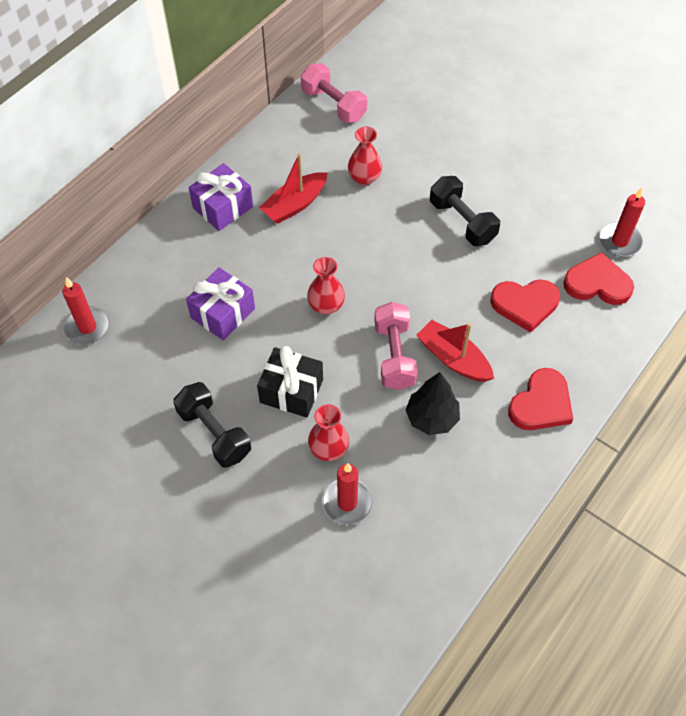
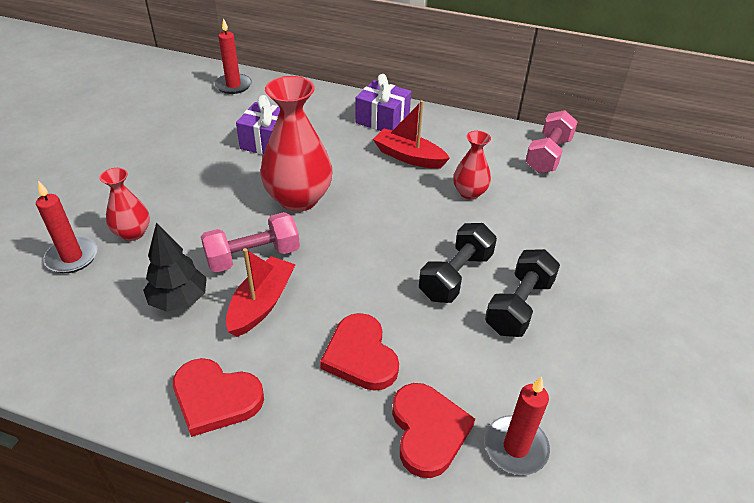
camera: 70 degrees right, 15 degrees down
black dumbbell [173,382,251,468] -> black dumbbell moved to [485,249,560,337]
black gift [257,346,323,418] -> none
red vase [307,257,345,315] -> red vase [260,76,332,212], size x1.84

